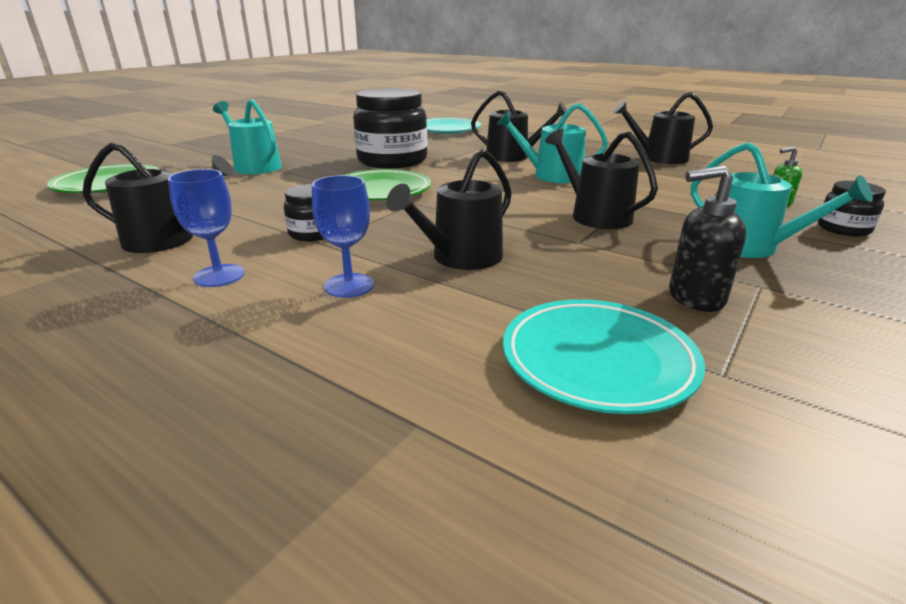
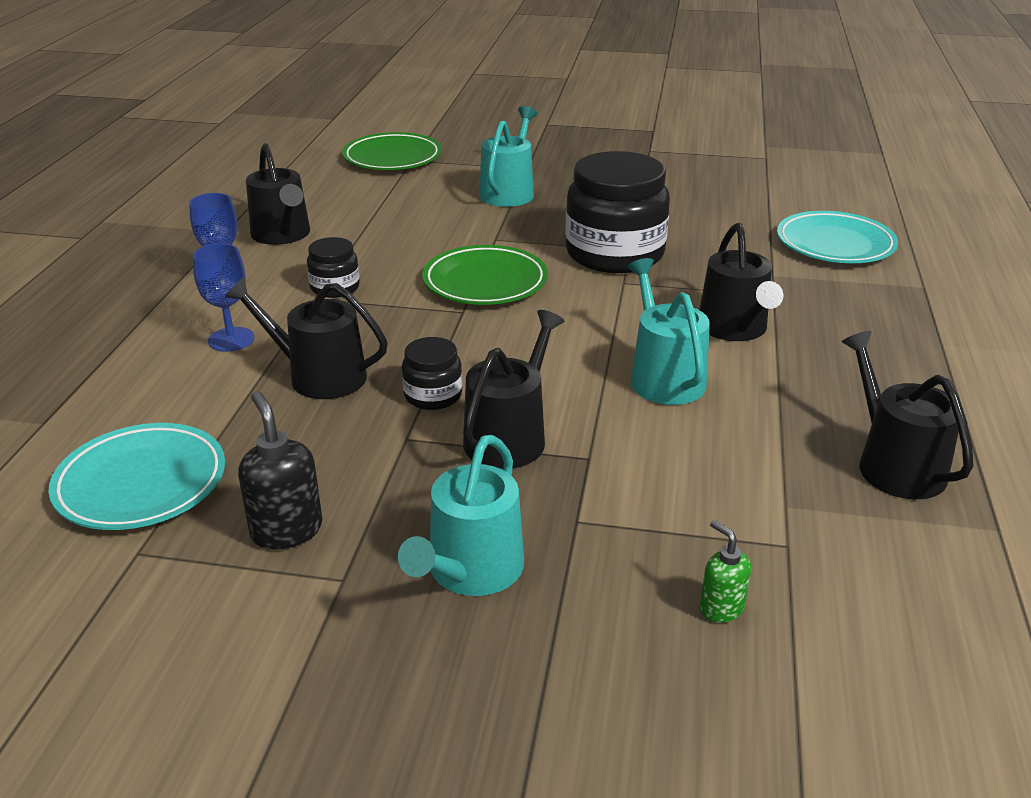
camera: 65 degrees right, 5 degrees up
black jar [818,181,886,237] -> black jar moved to [402,337,462,410]

